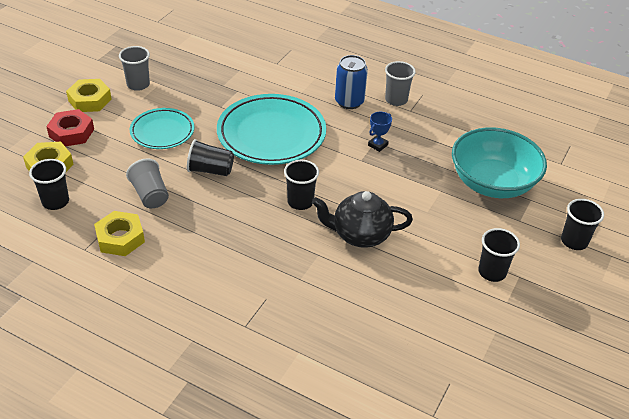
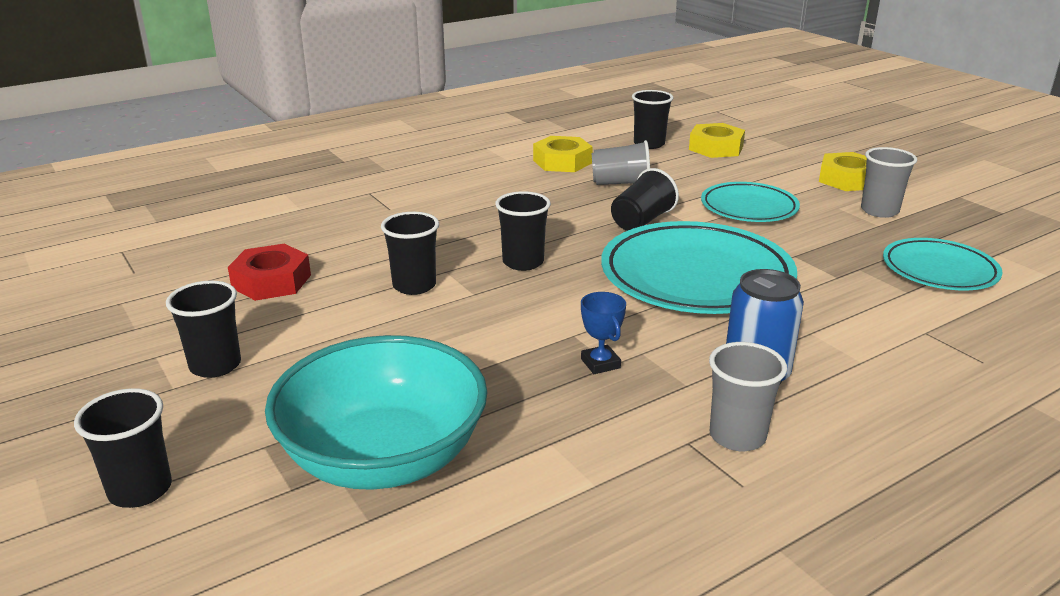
camera: 120 degrees right, 15 degrees down
red nut [46,109,94,147] -> red nut moved to [228,244,311,301]
black teapot [312,191,413,248] -> black cup [381,212,439,295]
none -> turquoise plate [883,238,1002,291]

